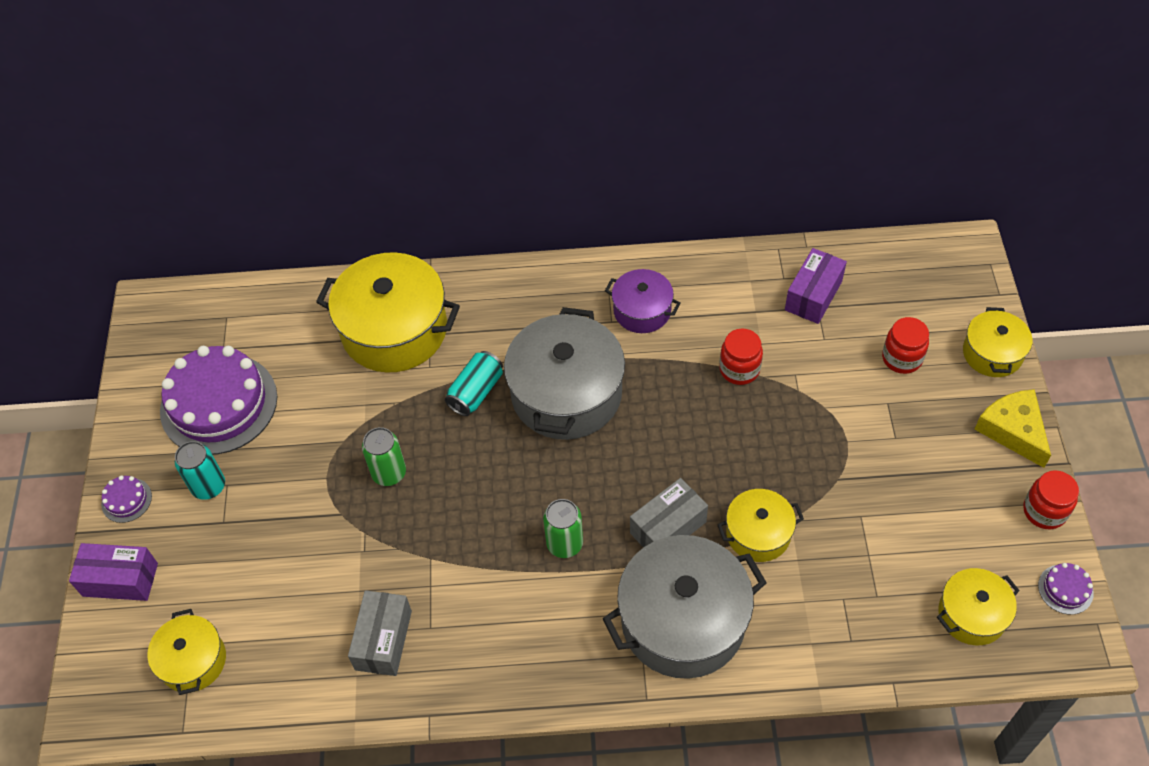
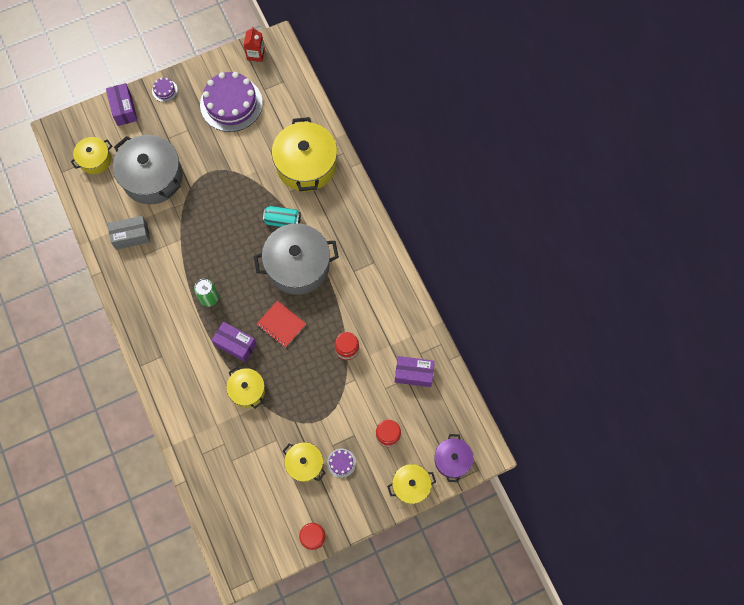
camera: 65 degrees right, 15 degrees up
turquoise can [175,441,225,500] -> none
green can [362,427,406,486] -> none
grey pot [602,535,767,679] -> grey pot moved to [113,135,183,205]
purple pot [605,269,681,333] -> purple pot moved to [434,434,474,482]
grey box [630,478,708,548] -> purple box [212,322,257,362]
yellow pot [937,568,1020,645] -> yellow pot moved to [283,442,325,482]
yellow cheese [974,389,1051,468] -> none
purple cake [1038,563,1094,615] -> purple cake moved to [327,449,356,478]
none -> red carton [244,27,265,62]
none -> red notebook [257,301,306,348]

